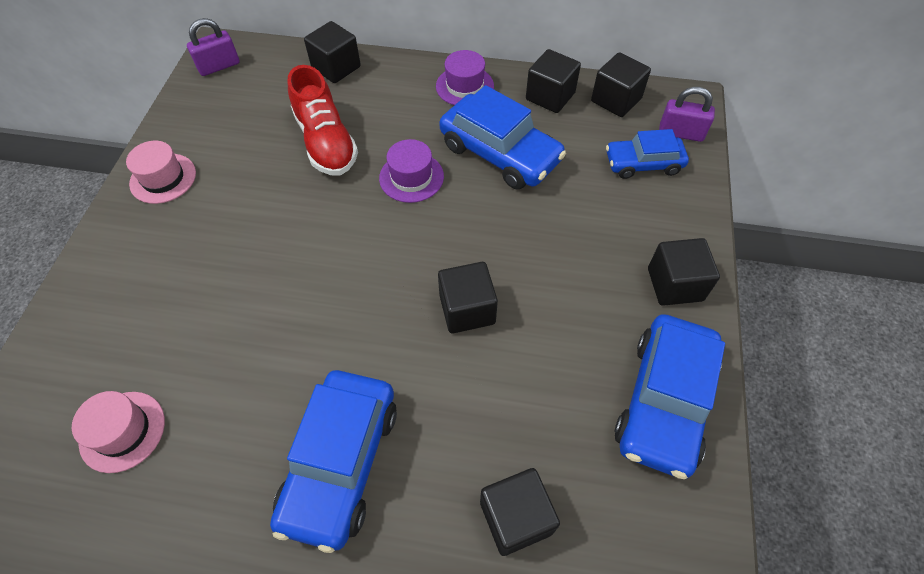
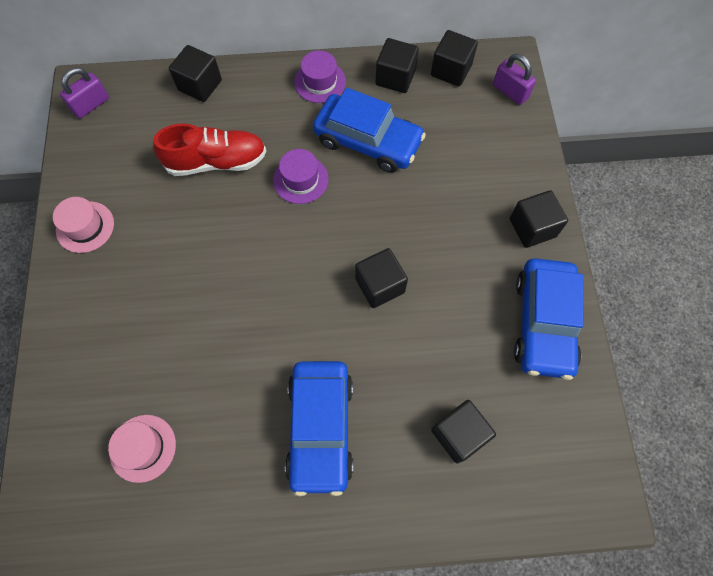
camera: 15 degrees left, 10 degrees up
red shoe [288,65,358,176] -> red shoe turned 60 degrees counterclockwise [153,124,266,176]
blue car [606,129,689,179] -> none
purple padlock [659,87,715,142] -> purple padlock turned 45 degrees clockwise [493,54,536,105]

